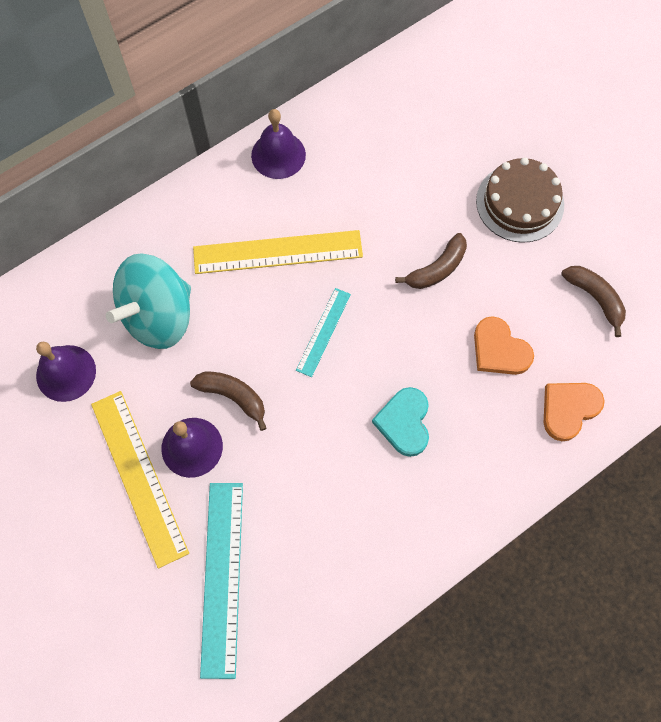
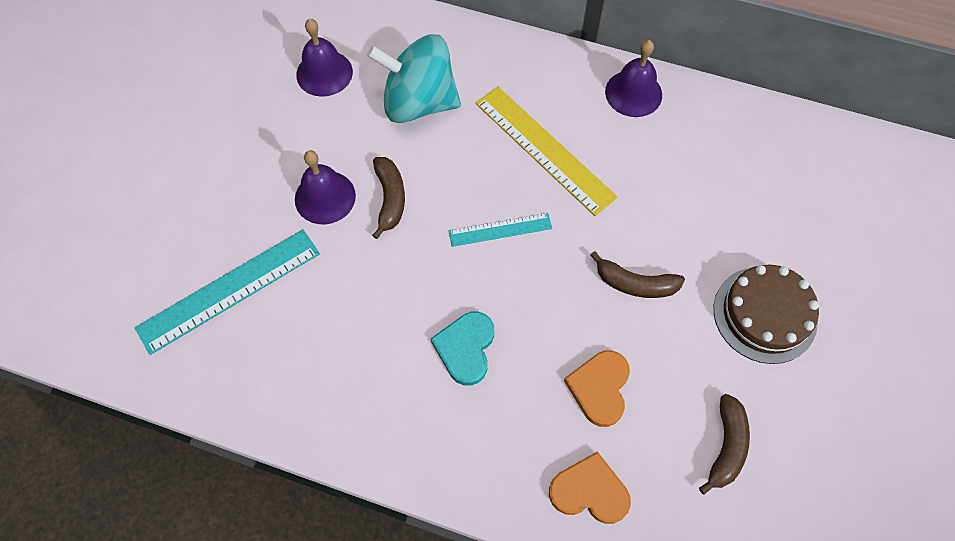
camera: 55 degrees right, 5 degrees down
yellow ruler [91,391,189,568] -> none
turquoise heart [372,387,429,457] -> turquoise heart turned 45 degrees counterclockwise [431,312,494,385]

